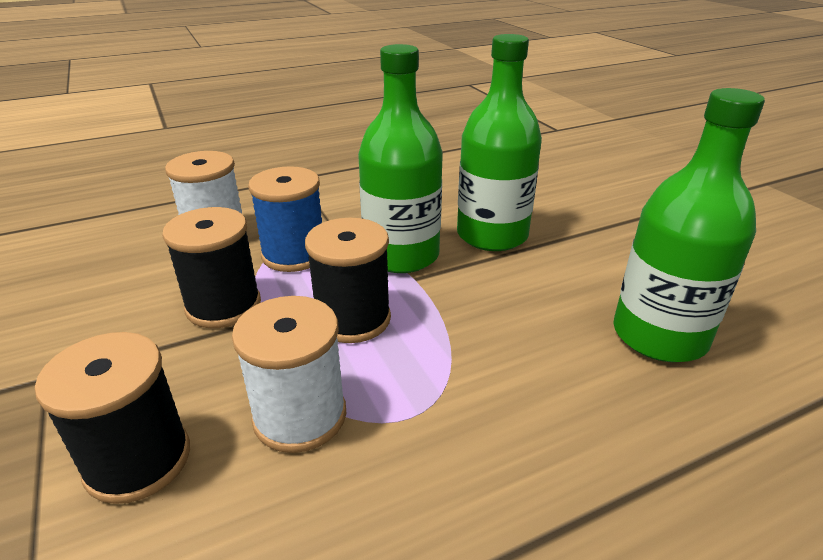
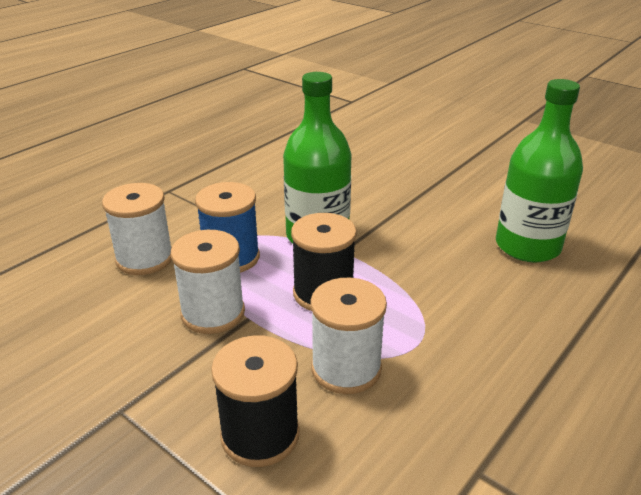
camera: 25 degrees left, 0 degrees up
black spool [162,207,261,328] -> white spool [171,230,245,334]
green bottle [457,34,542,251] -> none

